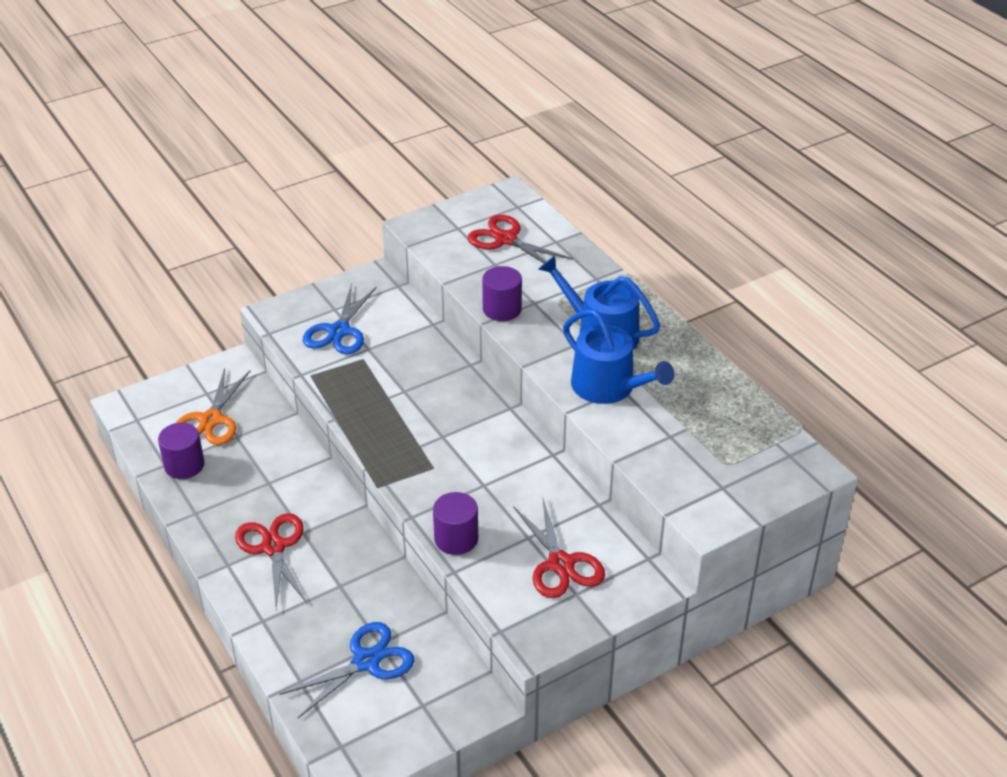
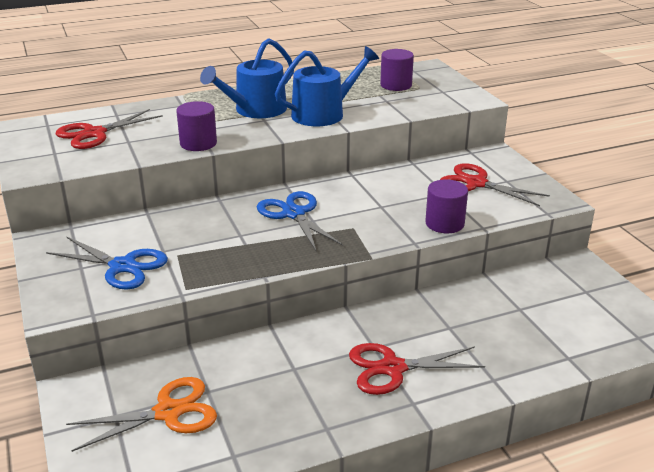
camera: 80 degrees left, 10 degrees down
purple cylinder [158,423,204,479] -> purple cylinder moved to [380,49,414,91]
orange scissors [176,369,251,445] -> orange scissors turned 45 degrees counterclockwise [66,377,217,452]
blue scissors [280,622,415,718] -> blue scissors moved to [257,191,343,251]
red scissors [513,497,605,598] -> red scissors turned 135 degrees counterclockwise [440,163,550,206]

